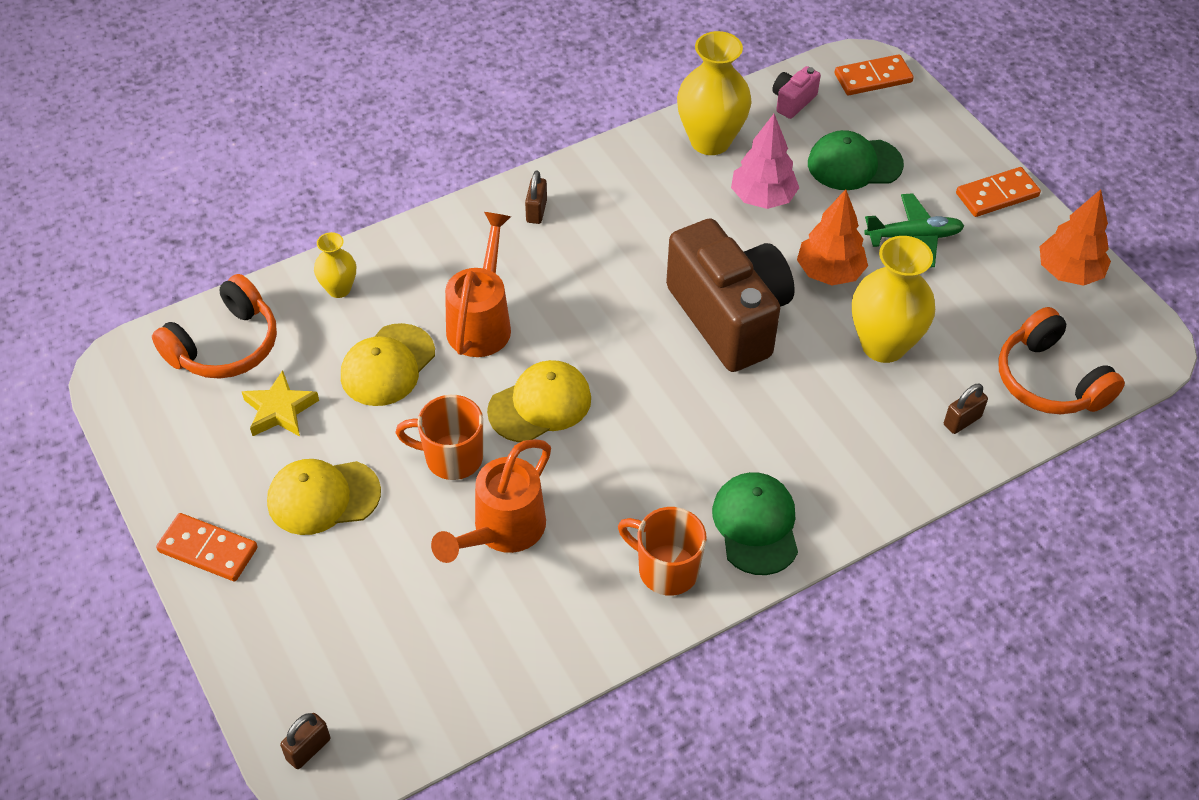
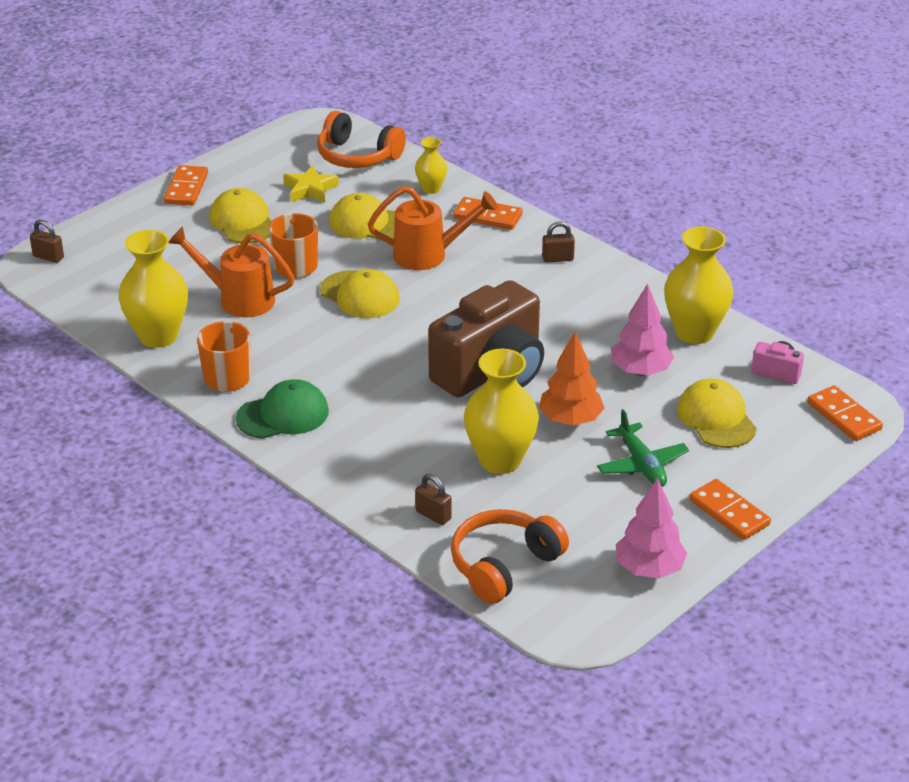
camera: 75 degrees right, 15 degrees down
green cap [808,130,904,190] -> yellow cap [677,379,757,448]
orange tree [1039,189,1111,286] -> pink tree [616,478,687,578]
none -> yellow vase [118,230,188,348]
none -> orange domino [453,197,523,230]

